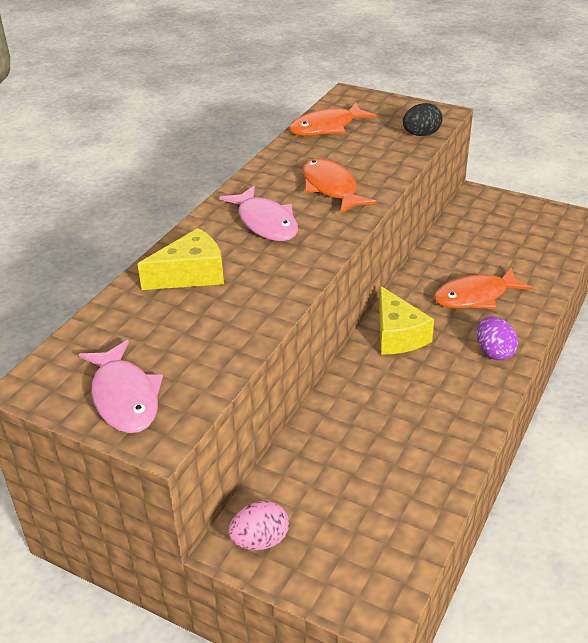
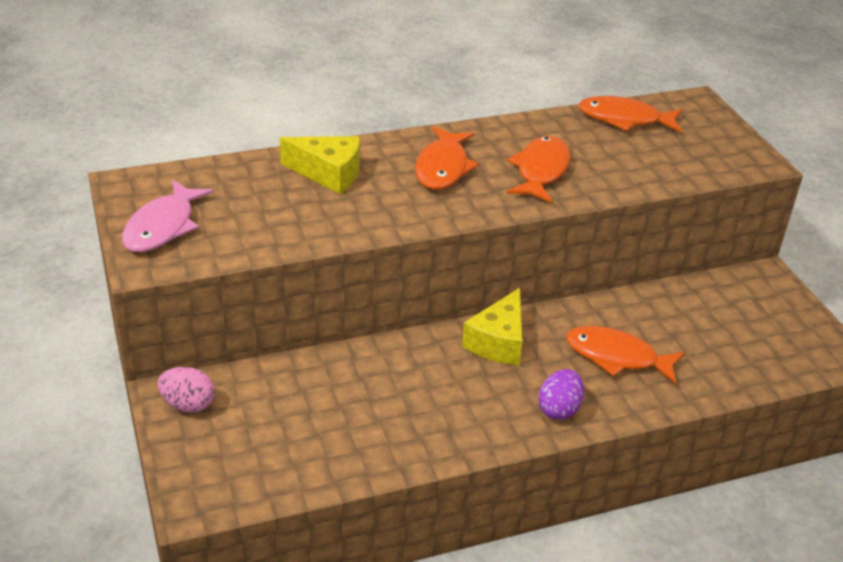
camera: 40 degrees right, 0 degrees up
pink fish [219,186,298,241] -> orange fish [415,127,479,190]
black egg [403,103,443,136] -> none

